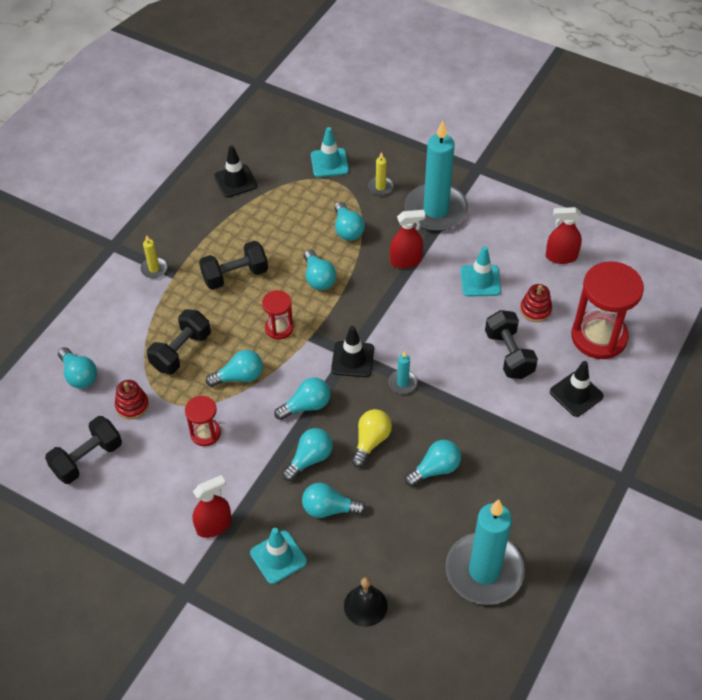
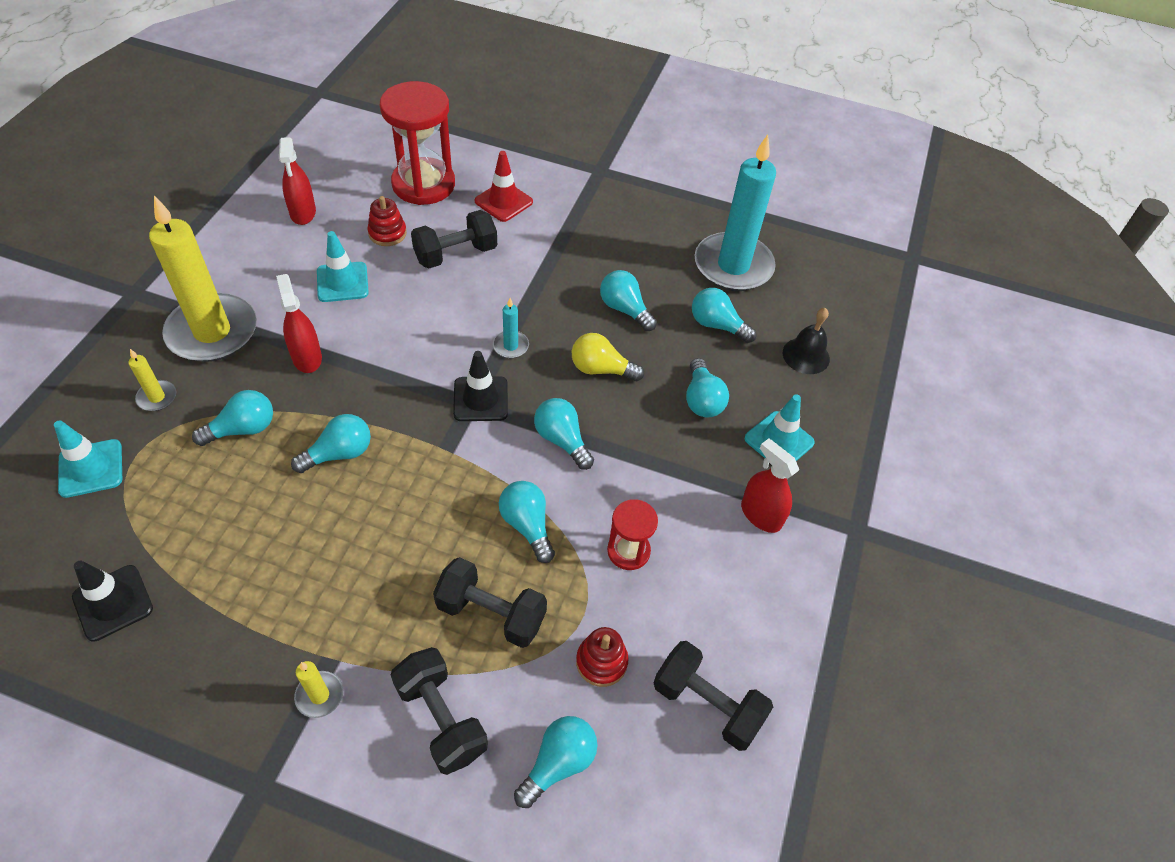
camera: 105 degrees left, 0 degrees up
black dumbbell [199,241,268,290] -> black dumbbell moved to [391,647,488,775]
red hourglass [262,290,294,340] -> none
turquoise light bulb [282,428,333,481] -> turquoise light bulb moved to [692,288,756,343]
turquoise candle [405,121,468,231] -> yellow candle [149,196,257,362]
black traffic cone [550,361,604,417] -> red traffic cone [475,151,533,222]

